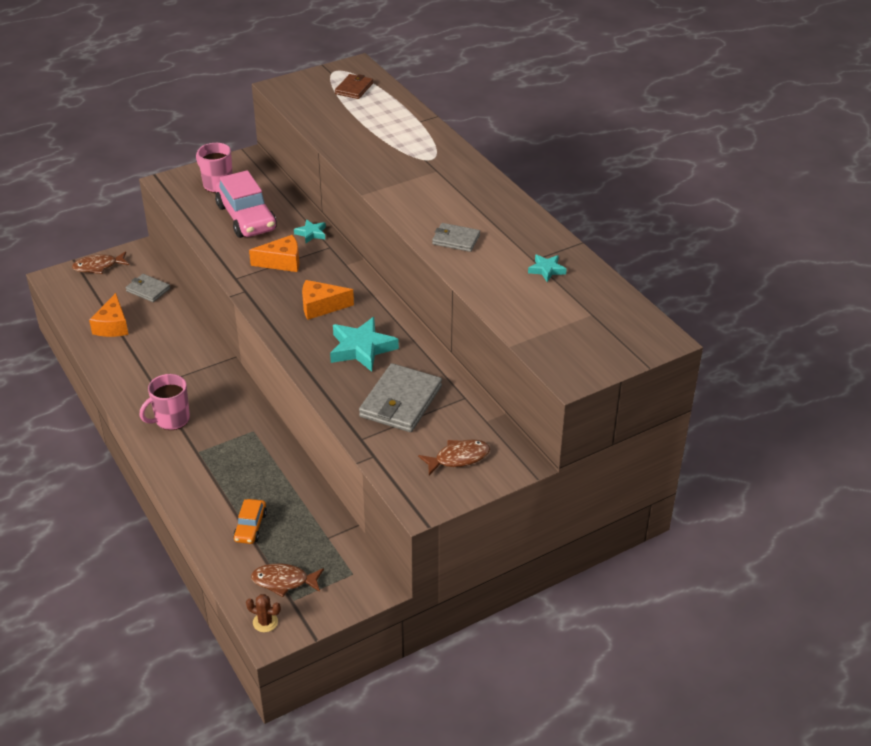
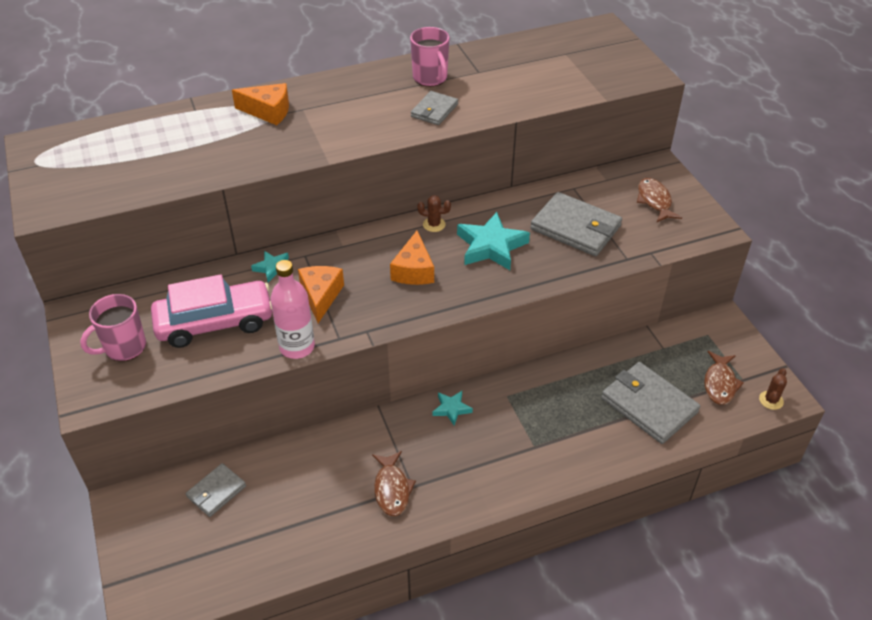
camera: 80 degrees left, 5 degrees up
brown fish [72,251,129,274] -> brown fish moved to [372,451,416,516]
orange cheese [89,293,129,337] -> orange cheese moved to [232,83,289,125]
pink mug [140,374,190,430] -> pink mug moved to [410,27,450,87]
orange car [233,499,267,544] -> grey wallet [601,362,700,444]
brown wallet [335,74,373,99] -> none
turquoise star [528,254,567,282] -> turquoise star moved to [433,391,473,425]
none -> pink bottle [270,260,315,359]
none -> brown cactus [417,195,451,232]

